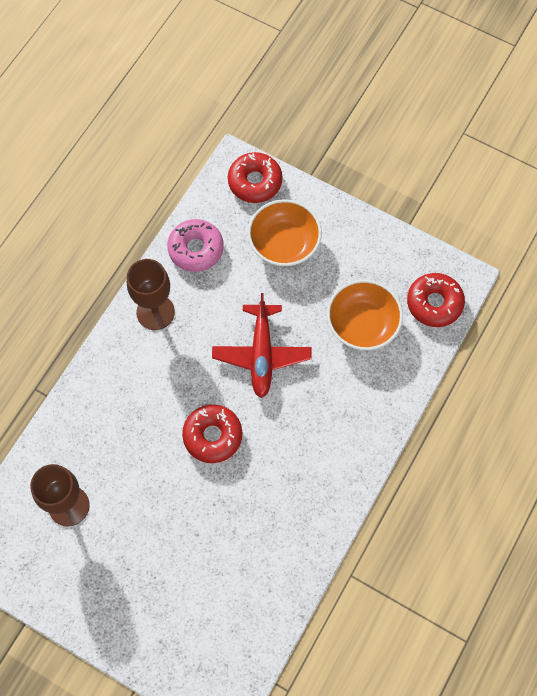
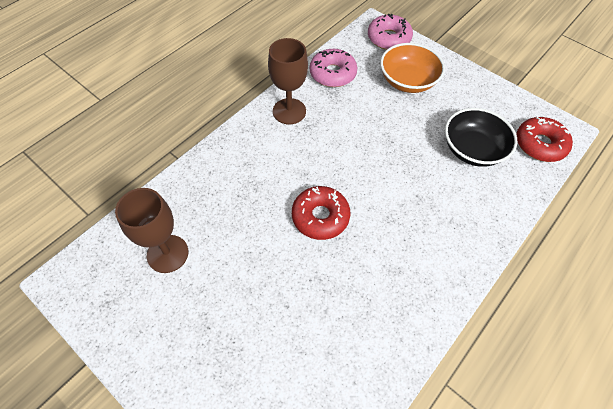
camera: 10 degrees right, 10 degrees down
red plane [212,293,311,398] -> none
red donut [228,152,282,203] -> pink donut [368,14,413,50]
orange bowl [327,280,403,350] -> black bowl [445,108,517,167]

